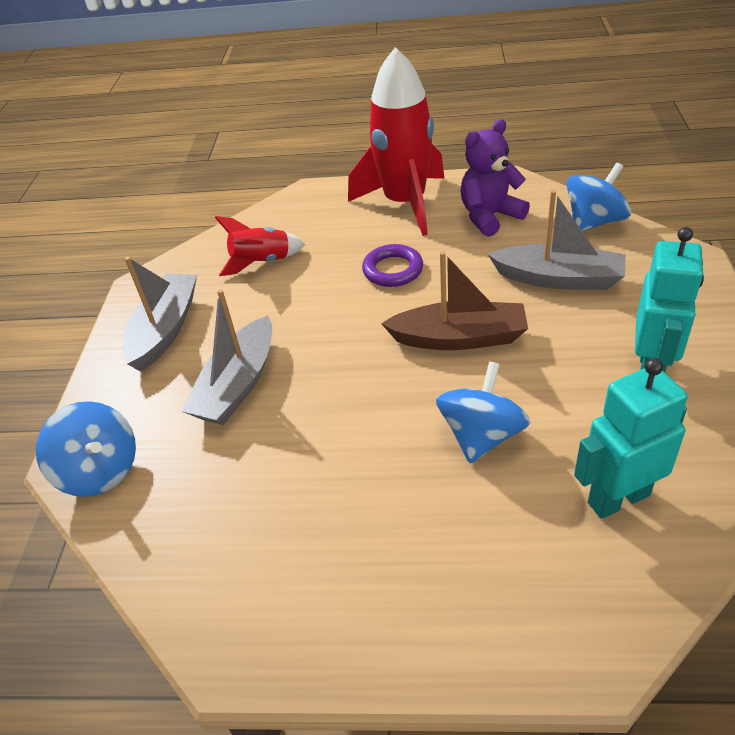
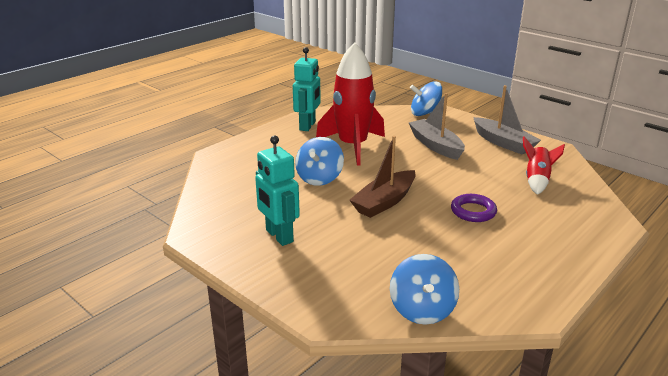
camera: 125 degrees right, 15 degrees down
red rocket [348,47,445,236] -> red rocket moved to [316,42,385,166]
blue spinning top [436,361,531,463] -> blue spinning top turned 45 degrees clockwise [295,137,344,186]
purple teddy bear [460,119,530,237] -> none
grey boat [488,190,626,290] -> none
turquoise robot [574,358,687,519] -> turquoise robot moved to [293,47,321,131]

